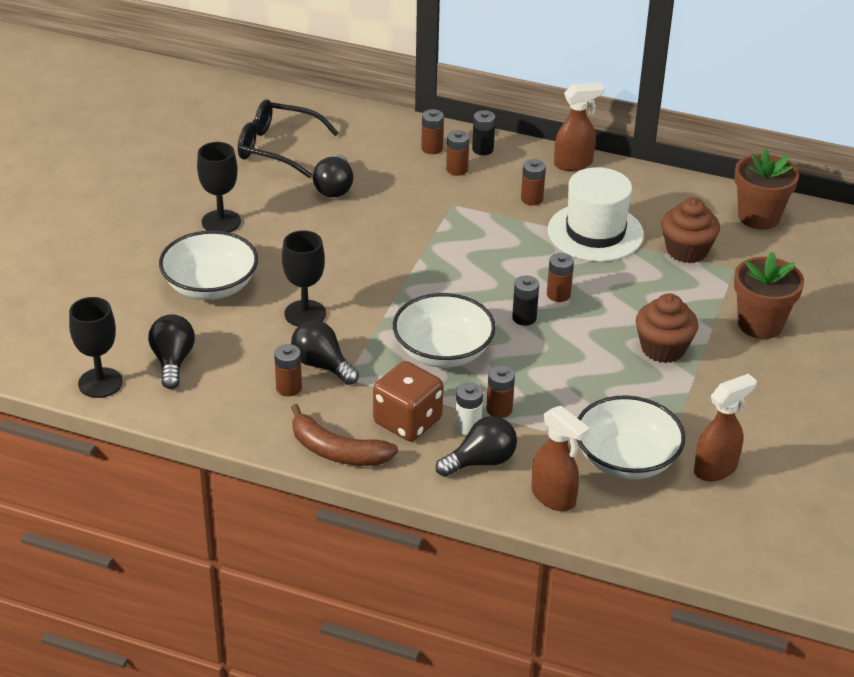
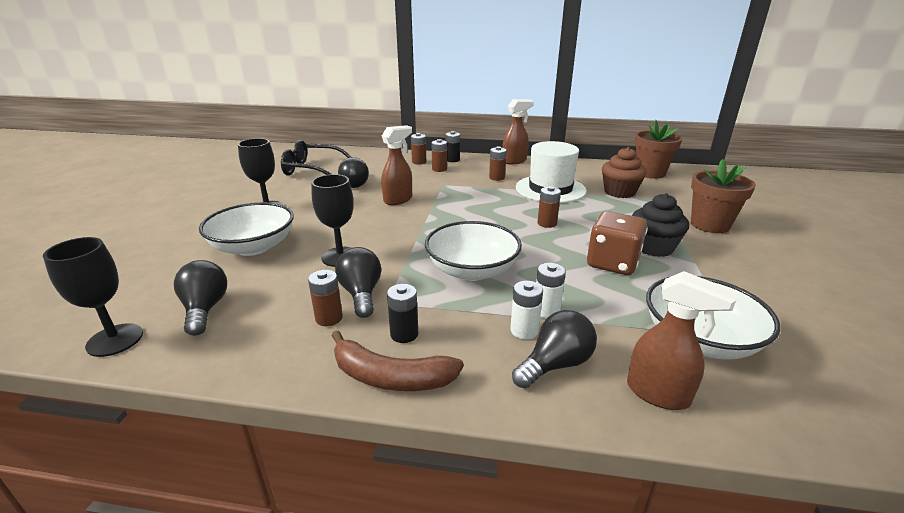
camera: 10 degrees left, 10 degrees down
black light bulb [291,320,359,385] -> black light bulb turned 45 degrees clockwise [335,247,381,318]
brown dice [373,361,443,441] -> brown dice moved to [587,211,648,275]
brown battery [487,365,515,418] -> white battery [536,263,566,318]
black battery [512,276,539,326] -> black battery moved to [387,284,419,343]
brown cupcake [636,293,698,363] -> black cupcake [632,193,689,257]
brown spray bottle [694,374,757,481] -> brown spray bottle moved to [381,125,412,205]

